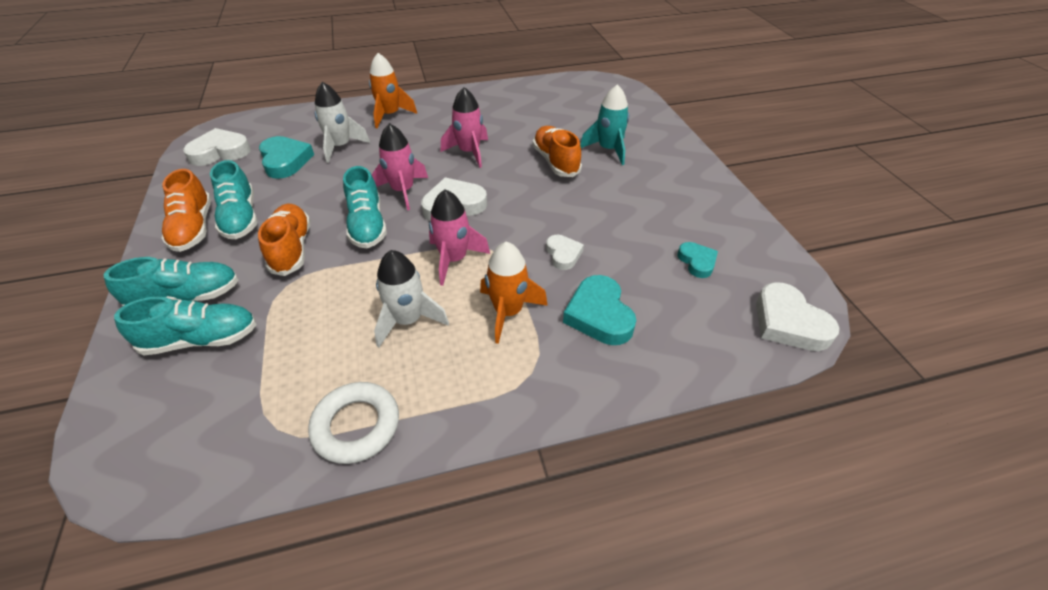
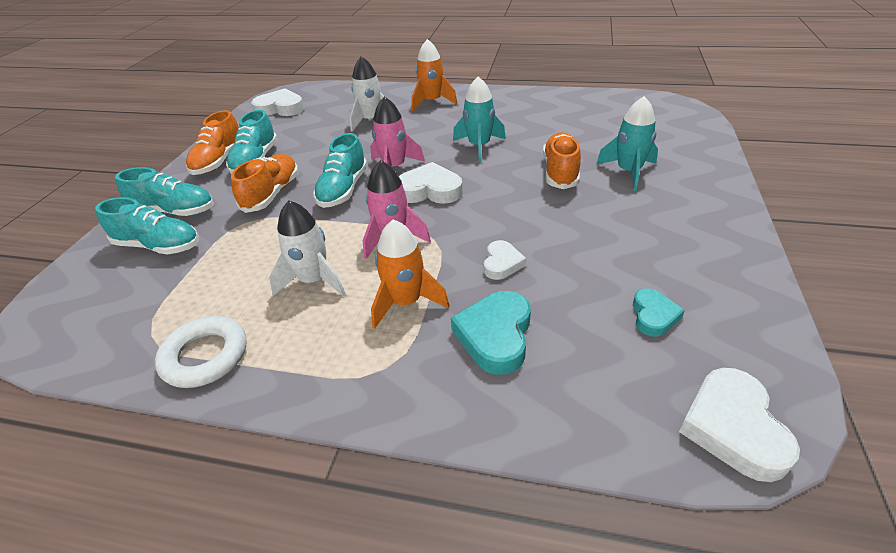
camera: 30 degrees right, 5 degrees down
turquoise heart [259,136,314,179] -> none
pink rocket [441,87,488,168] -> turquoise rocket [453,76,506,162]

